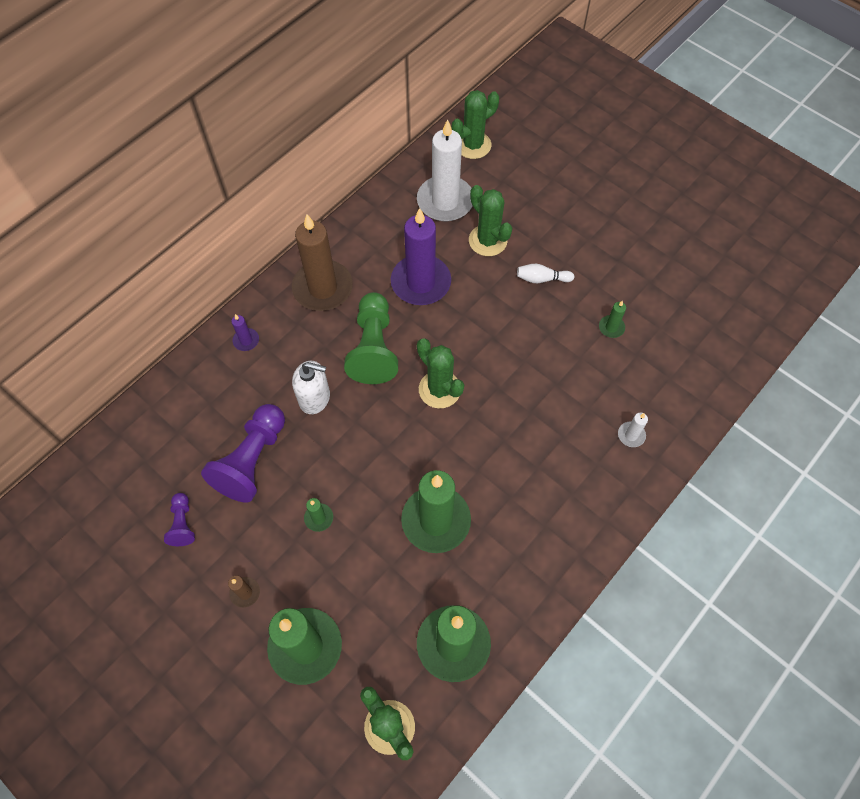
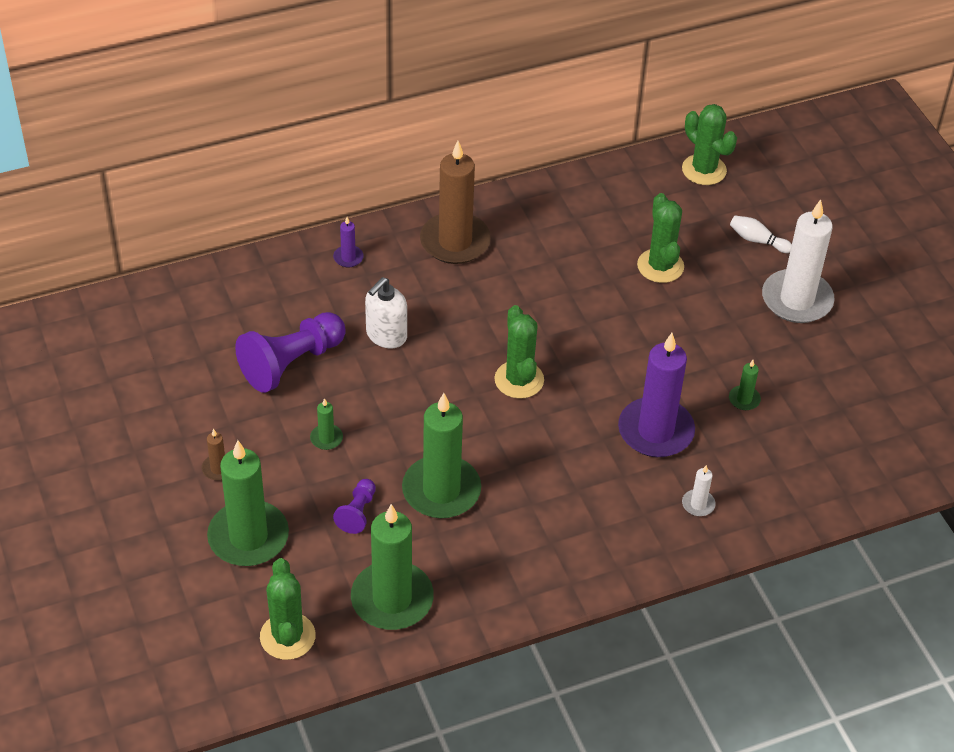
camera: 25 degrees right, 15 degrees down
purple pawn [164,493,195,546] -> purple pawn moved to [333,479,376,534]
white soap dispenser [292,361,330,414] -> white soap dispenser turned 90 degrees clockwise [365,277,407,348]
green pawn [344,292,398,384] -> none
purple candle [391,208,451,305] -> purple candle moved to [618,333,695,457]
white candle [417,119,473,222] -> white candle moved to [762,200,835,323]
green cactus [452,90,499,159] -> green cactus turned 60 degrees clockwise [682,104,737,185]
white bowling pin [517,264,574,283] -> white bowling pin moved to [730,215,792,253]

